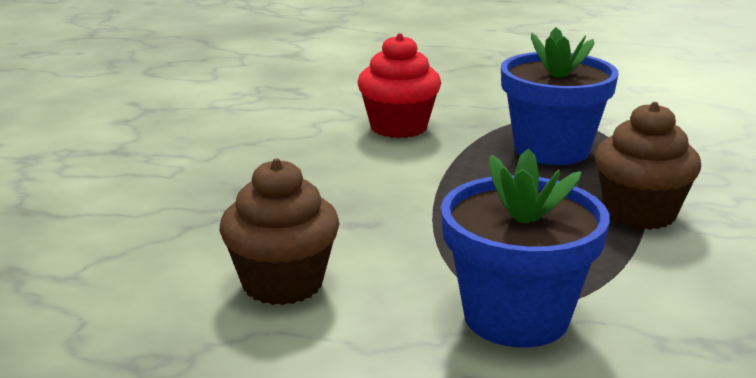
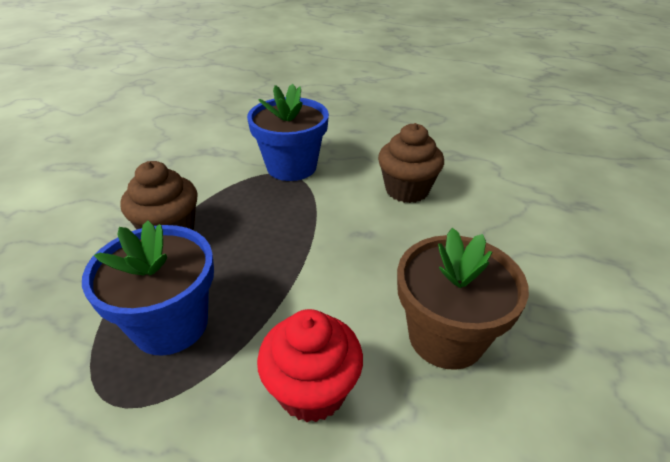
camera: 175 degrees left, 15 degrees up
none -> brown flower pot [397,228,529,370]

